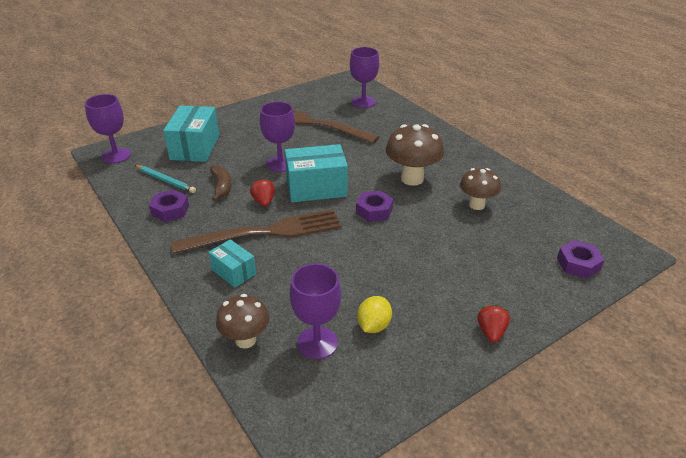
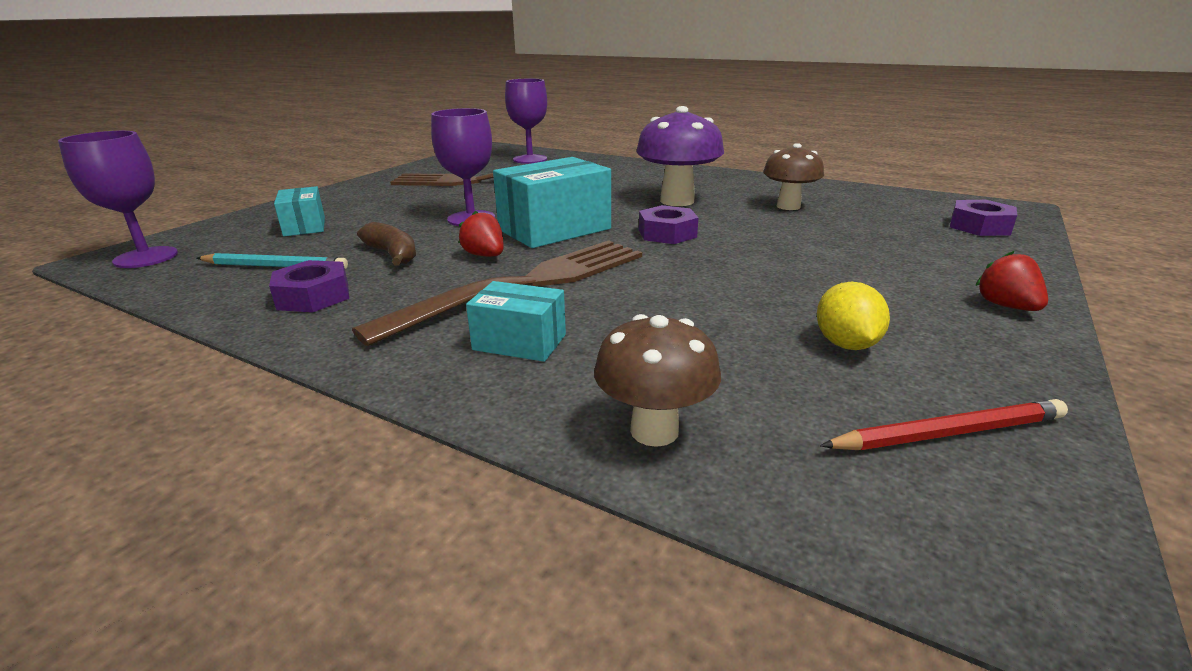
camera: 25 degrees left, 10 degrees down
turquoise box [163,106,219,162] -> turquoise box [274,186,325,236], size x0.56
purple goblet [290,263,341,359] -> none
brown mushroom [386,124,444,186] -> purple mushroom [636,106,724,206]
none -> red pencil [820,399,1068,450]

